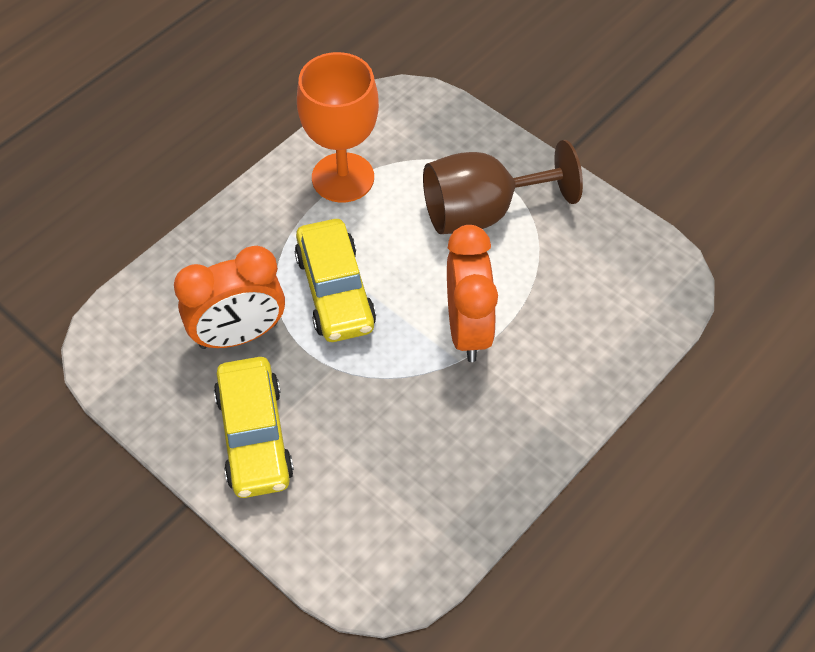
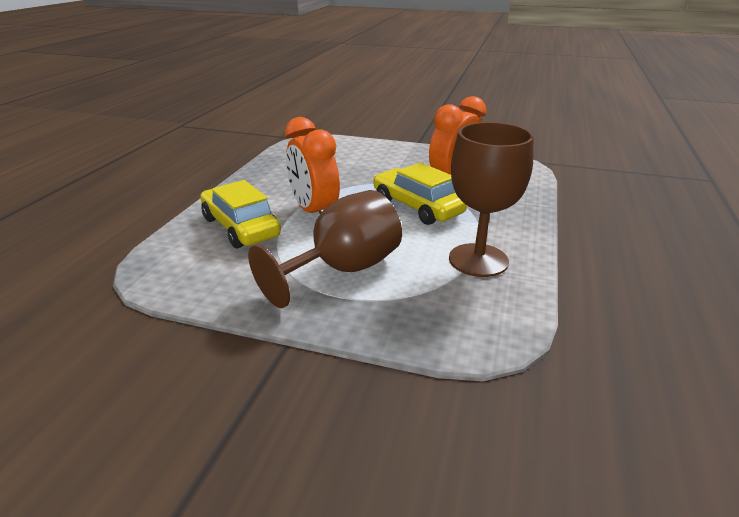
camera: 155 degrees right, 25 degrees down
yellow car [214,357,294,498] -> yellow car moved to [200,180,281,248]
orange goblet [297,52,379,203] -> brown goblet [449,122,534,277]

